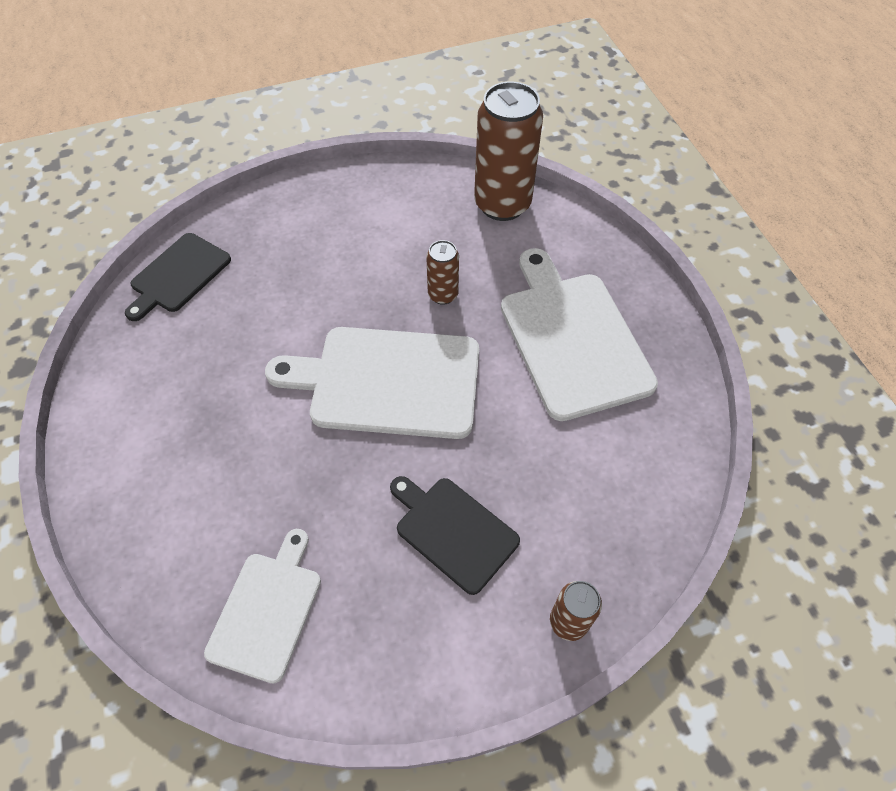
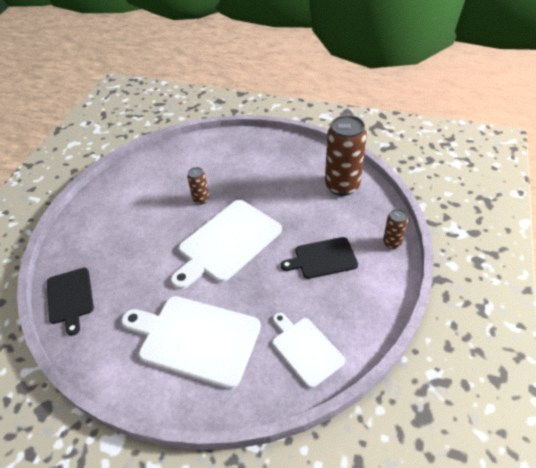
camera: 50 degrees left, 10 degrees down
brown can [474,82,543,221] -> brown can moved to [325,115,367,196]
white cutting board [501,248,658,421] -> white cutting board moved to [121,296,261,389]

